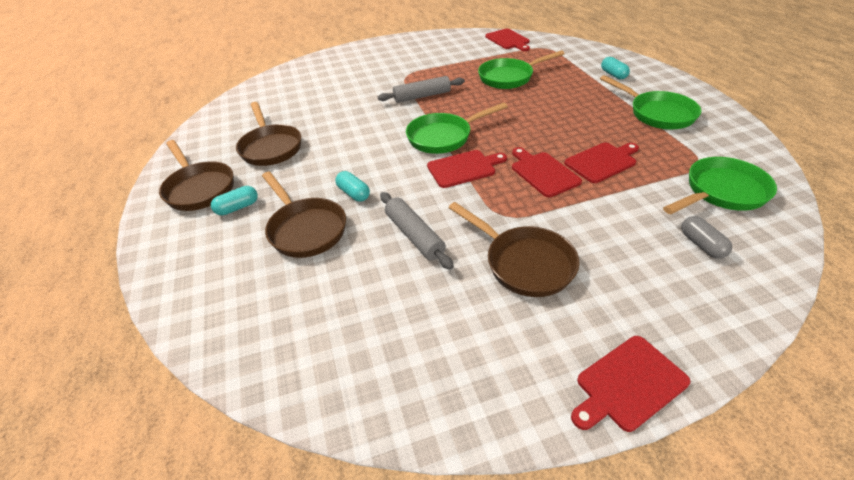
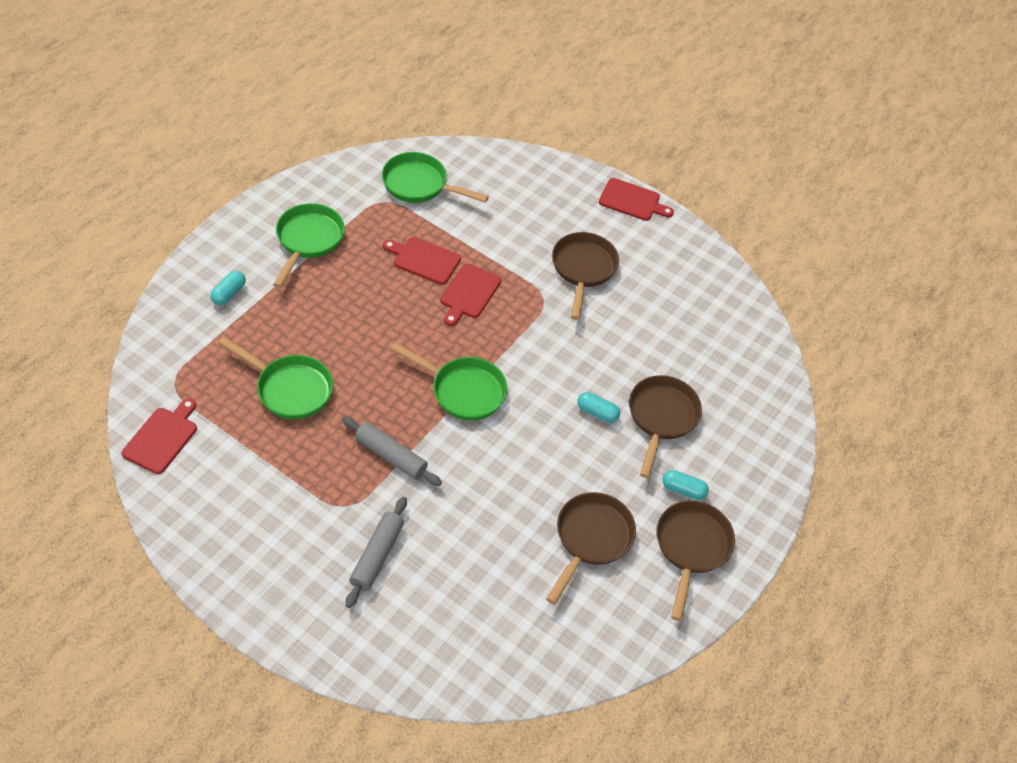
camera: 135 degrees left, 10 degrees up
turquoise capsule [335,171,370,202] -> turquoise capsule turned 75 degrees counterclockwise [577,392,620,423]
grey rolling pin [380,192,454,270] -> grey rolling pin moved to [346,497,407,608]
red cutting board [427,150,507,188] -> none
grey capsule [681,216,732,259] -> none

